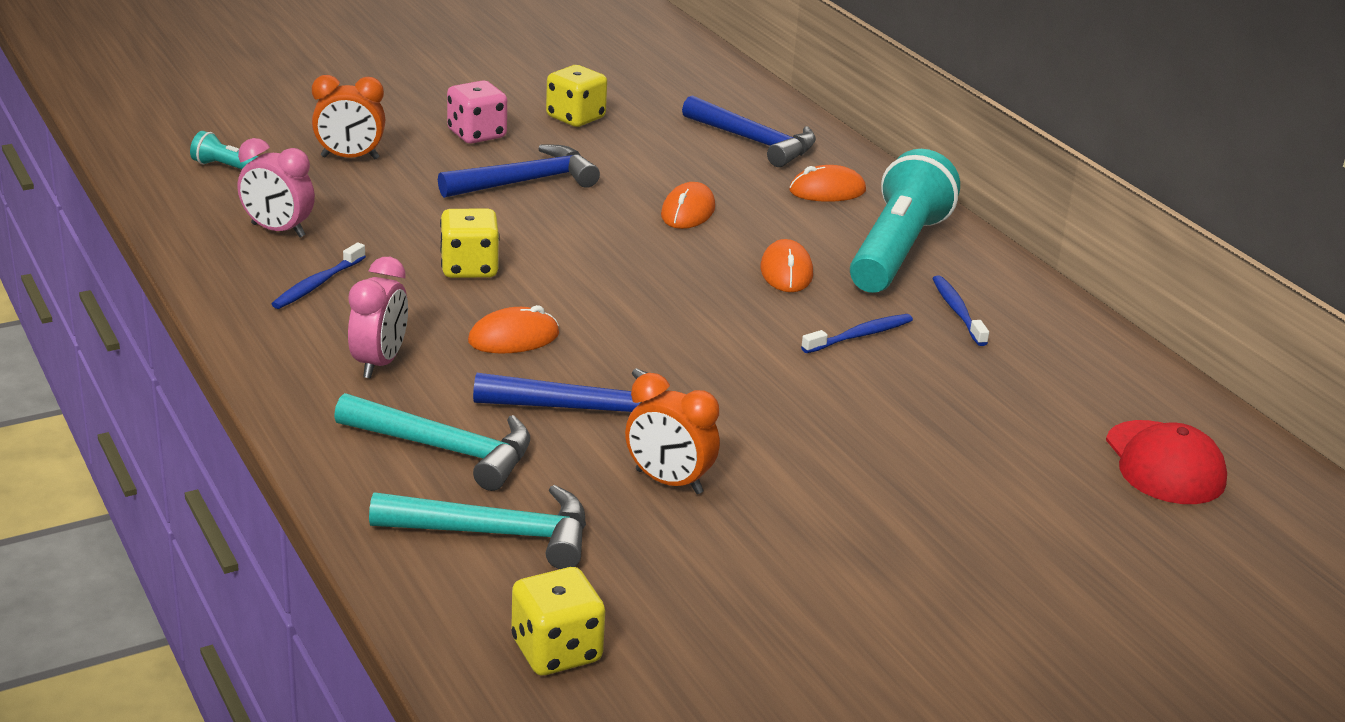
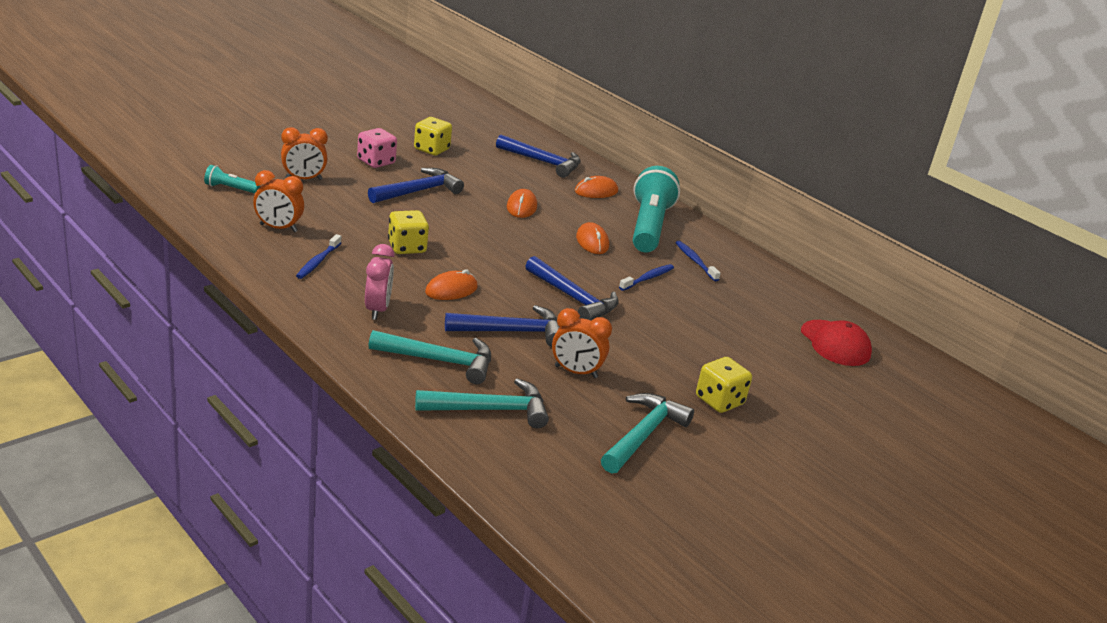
camera: 15 degrees left, 0 degrees up
pink clock [237,138,315,238] -> orange clock [253,170,304,232]
yellow dice [511,567,605,675] -> yellow dice moved to [696,357,752,413]
none -> blue hammer [526,256,619,321]
none -> turquoise hammer [601,393,694,474]

